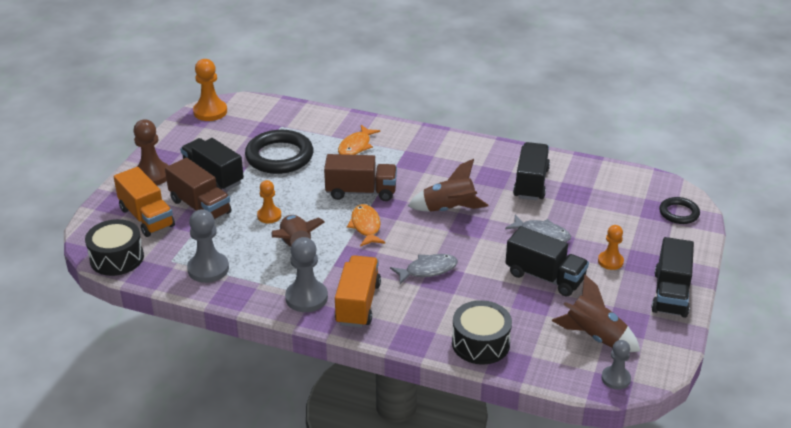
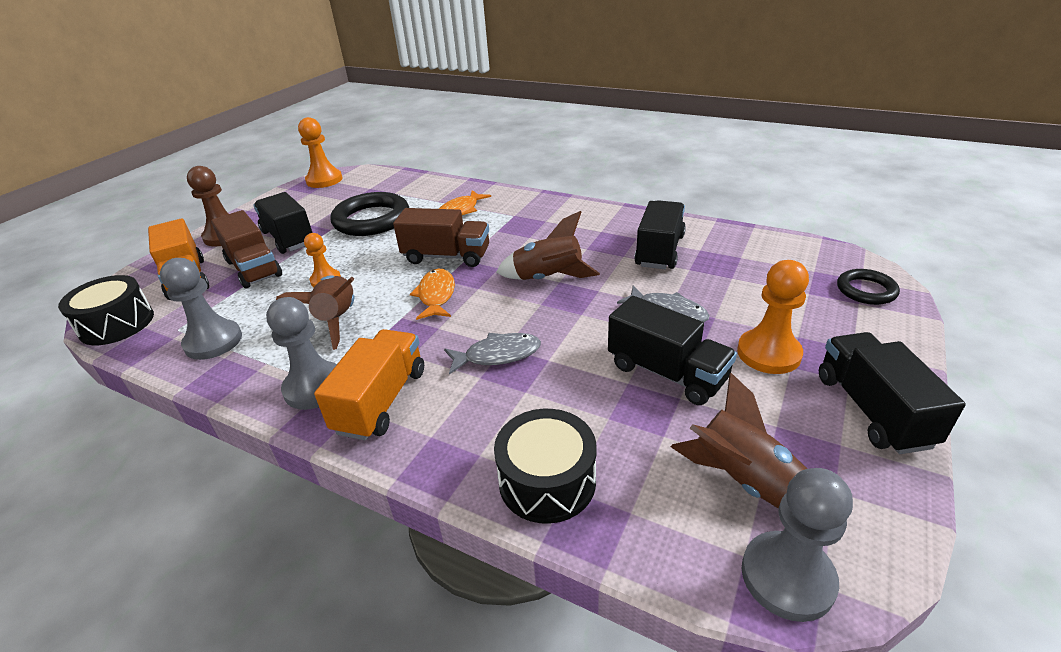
camera: 10 degrees right, 0 degrees up
orange pawn [598,225,624,270] -> orange pawn [737,260,809,374], size x1.60
grey pawn [601,340,631,390] -> grey pawn [742,468,853,622], size x1.60
black truck [651,237,694,318] -> black truck turned 150 degrees clockwise [819,332,966,454]

